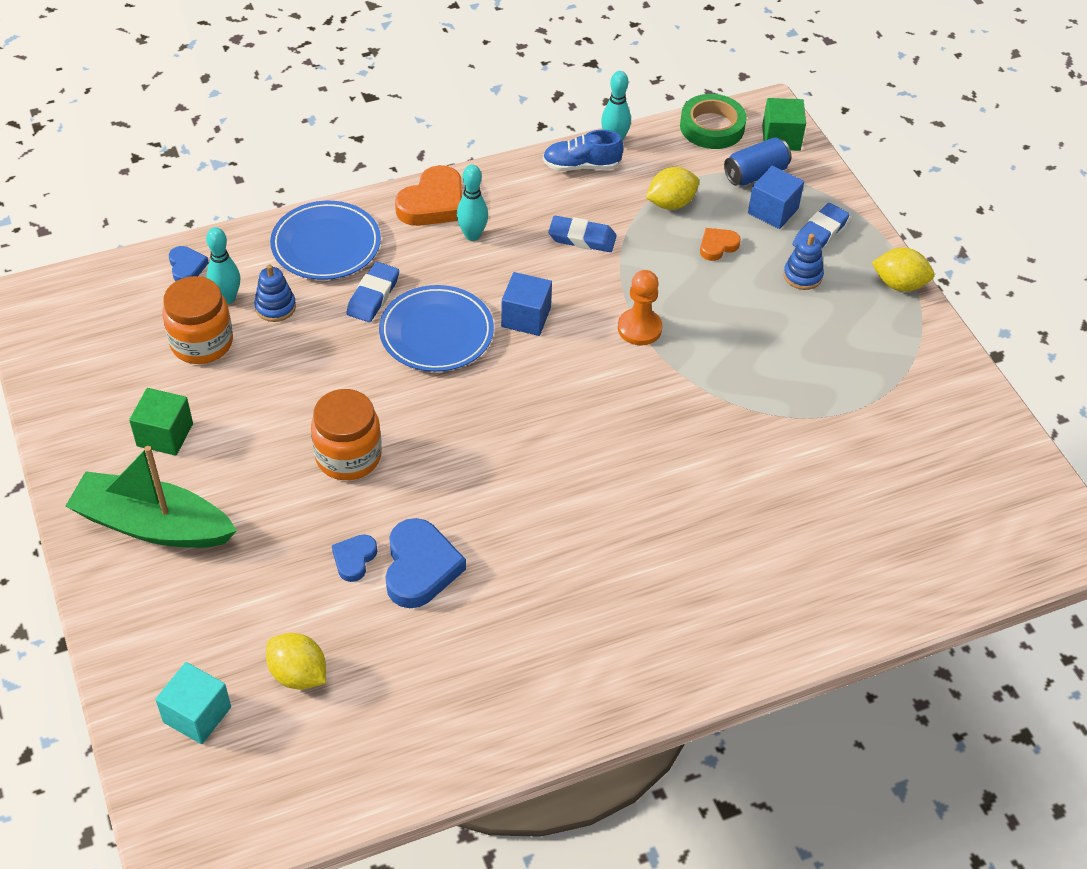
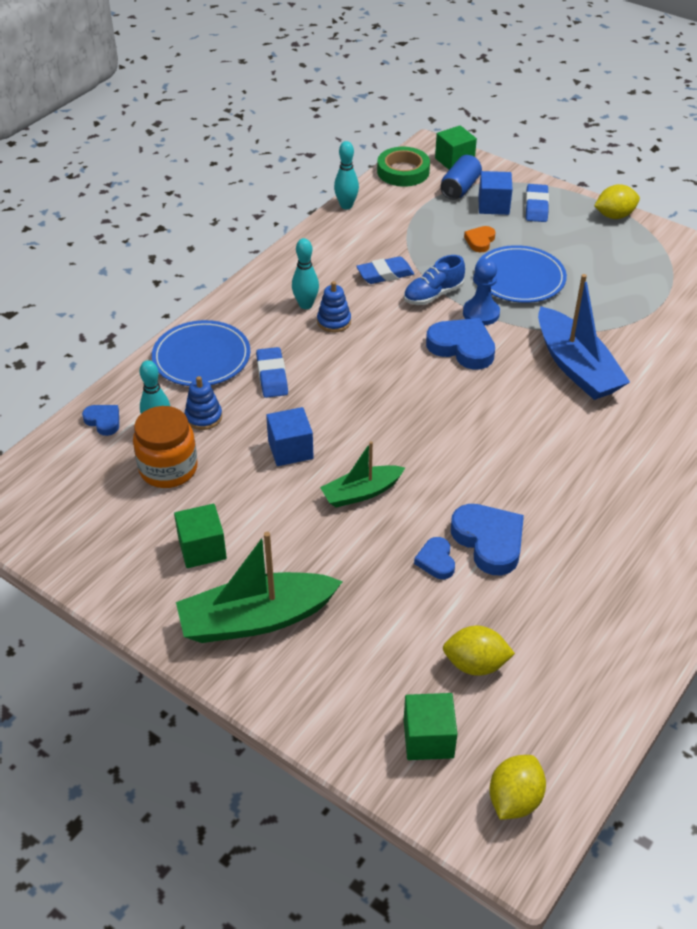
camera: 30 degrees left, 5 degrees down
turquoise cube [155,662,231,744] -> green cube [404,693,457,760]
orange jar [311,389,382,480] -> green boat [320,441,405,507]
blue plate [379,285,494,372] -> blue plate moved to [477,245,567,303]
orange heart [395,165,462,226] -> none
blue cube [501,272,552,336] -> blue cube moved to [266,407,314,466]
blue shoe [543,130,624,171] -> blue shoe moved to [404,255,465,305]
orange pawn [618,270,662,345] -> blue pawn [463,258,500,325]
yellow lemon [646,167,699,210] -> yellow lemon moved to [489,755,546,820]
blue stacking toy [783,234,824,290] -> blue stacking toy moved to [317,281,351,333]
none -> blue heart [426,318,495,370]
none -> blue boat [538,274,630,400]

